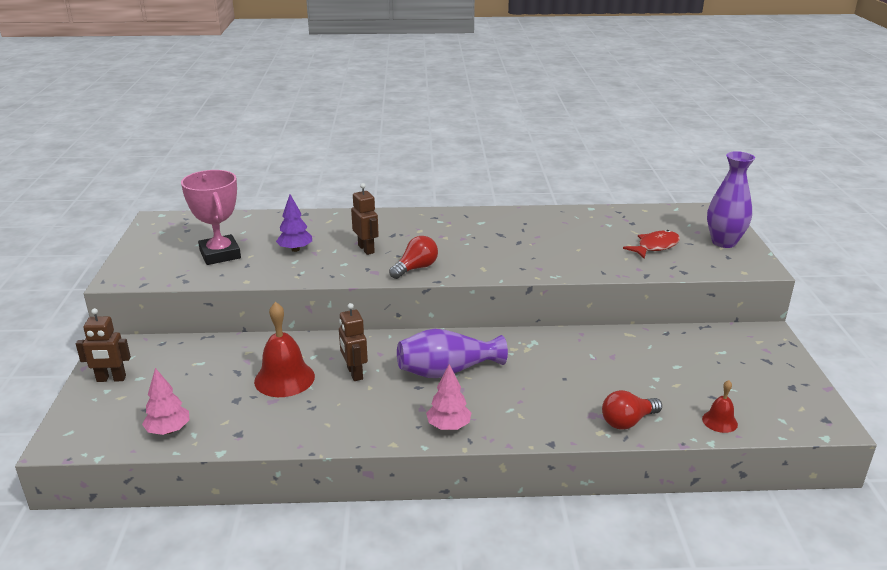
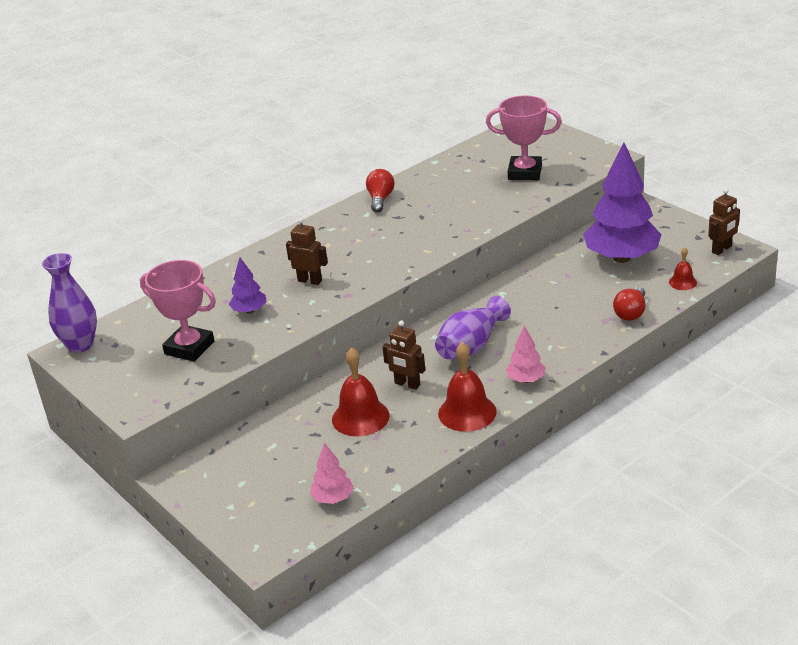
camera: 35 degrees left, 5 degrees up
brown robot [76,308,131,382] -> brown robot moved to [708,189,740,255]
red light bulb [389,236,438,279] -> red light bulb moved to [366,169,394,213]
red fish [623,230,680,259] -> pink trophy [486,95,562,180]
purple vase [707,151,755,248] -> purple vase moved to [42,253,97,353]
none -> red bell [438,342,497,432]
none -> purple tree [583,142,662,263]

